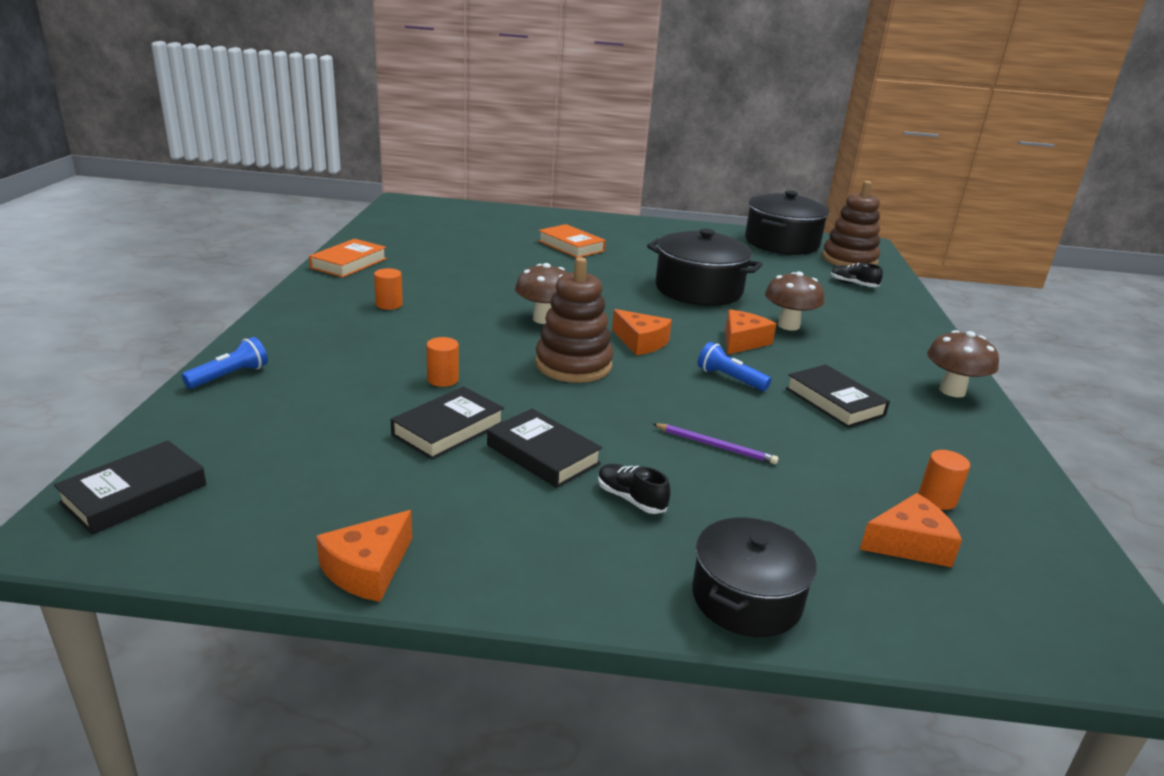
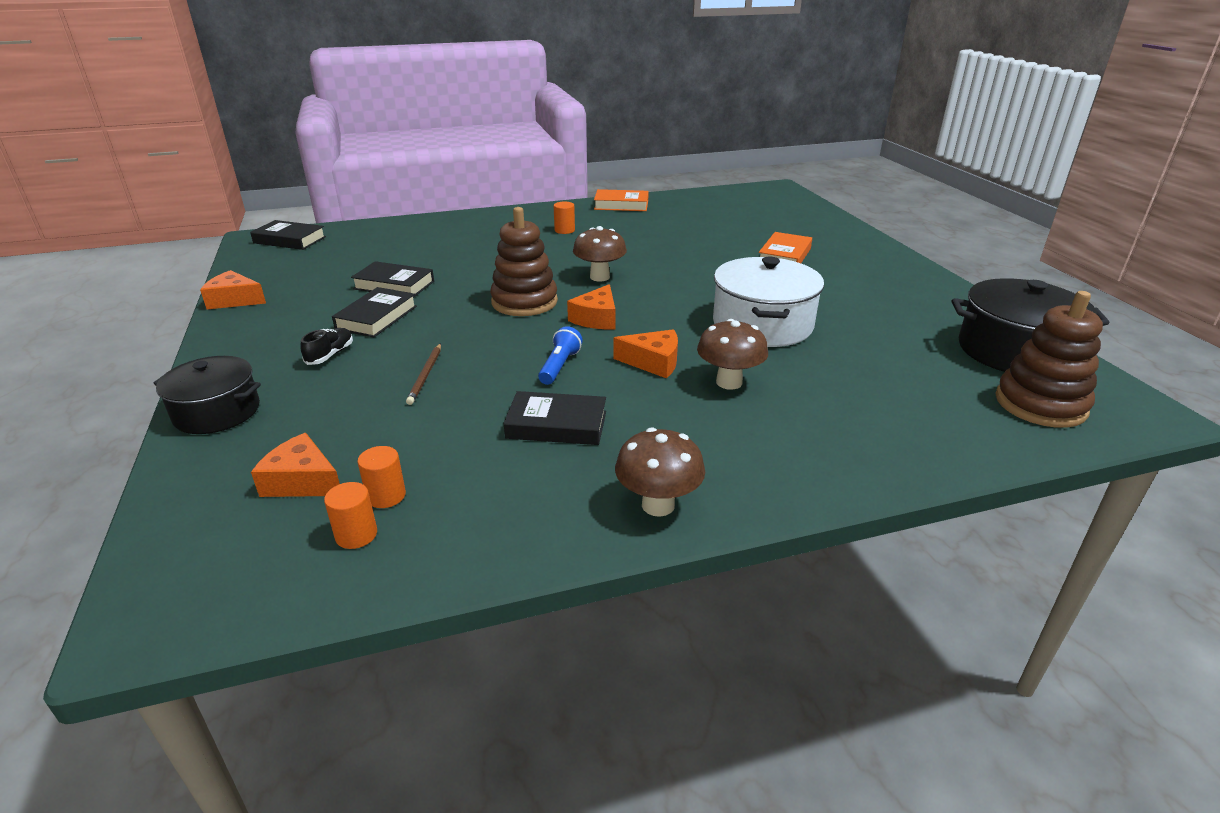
camera: 70 degrees right, 5 degrees up
blue flashlight [182,337,268,389] -> none
orange cylinder [426,337,459,387] -> orange cylinder moved to [324,482,377,549]
black pot [647,229,763,306] -> white pot [713,257,824,347]
purple pencil [653,423,778,464] -> brown pencil [406,343,441,405]
black book [786,365,890,428] -> black book turned 60 degrees clockwise [503,391,606,445]
black shoe [831,263,883,287] -> none
orange cheese [860,493,962,567] -> orange cheese turned 150 degrees clockwise [251,433,340,497]

